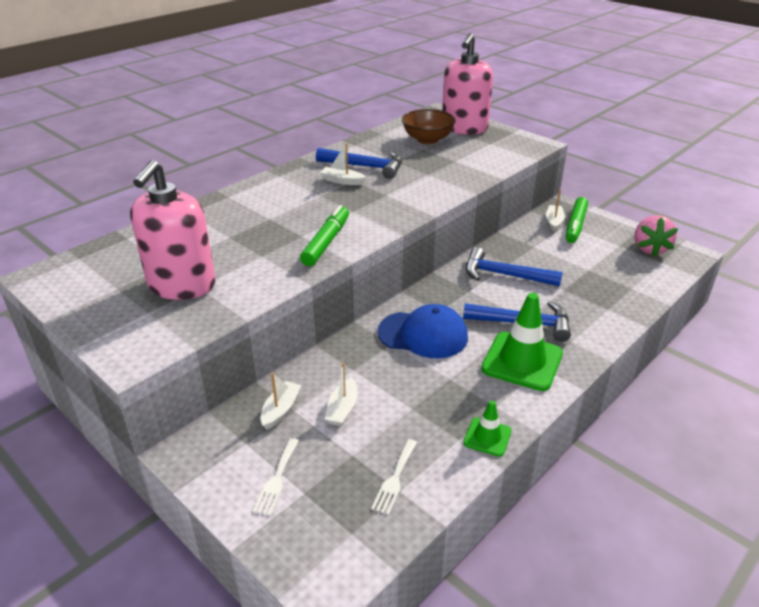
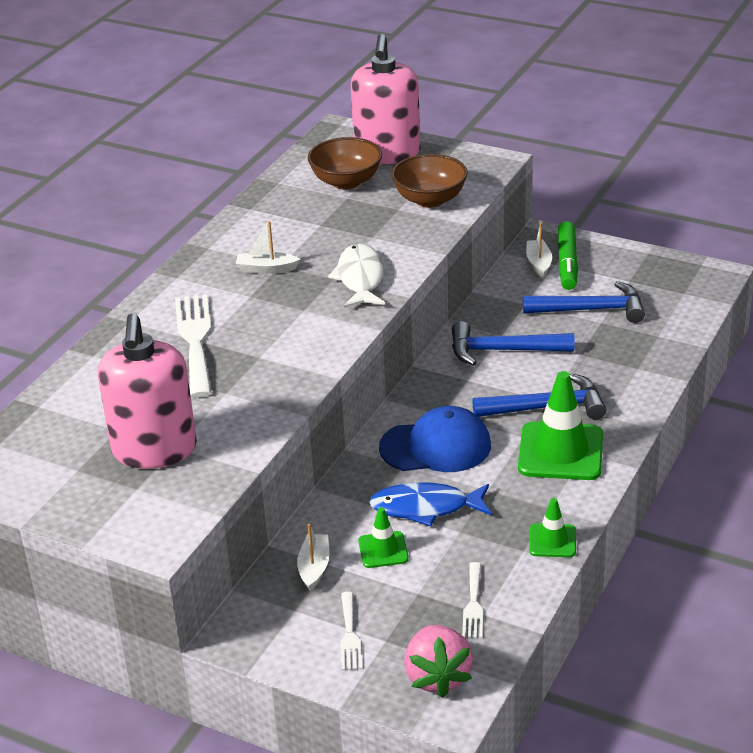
camera: 15 degrees left, 0 degrees up
green marker [300,205,349,266] -> none
blue hammer [316,148,402,179] -> blue hammer moved to [523,281,645,323]
white boat [325,363,357,426] -> green traffic cone [358,507,409,568]
pink strawberry [635,215,678,257] -> pink strawberry moved to [404,625,473,698]
none -> white fork [175,294,211,398]
none -> white fish [328,243,385,308]
none -> blue fish [369,482,492,527]
none -> brown bowl [391,154,468,208]

